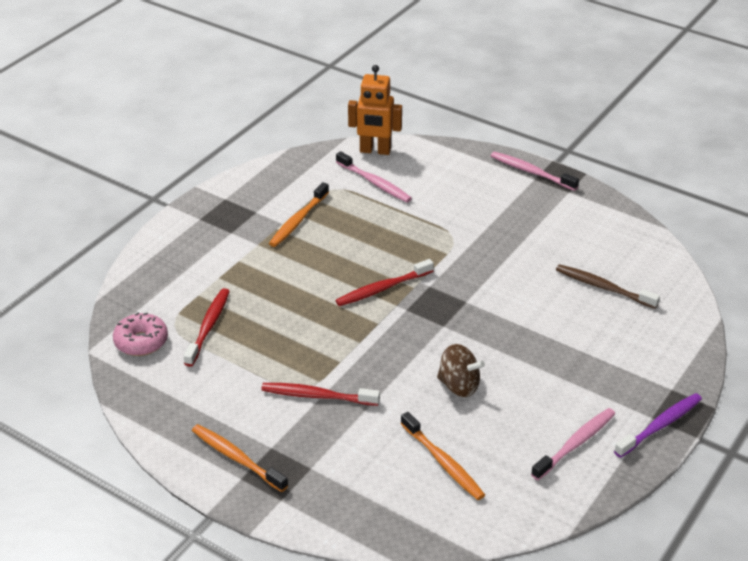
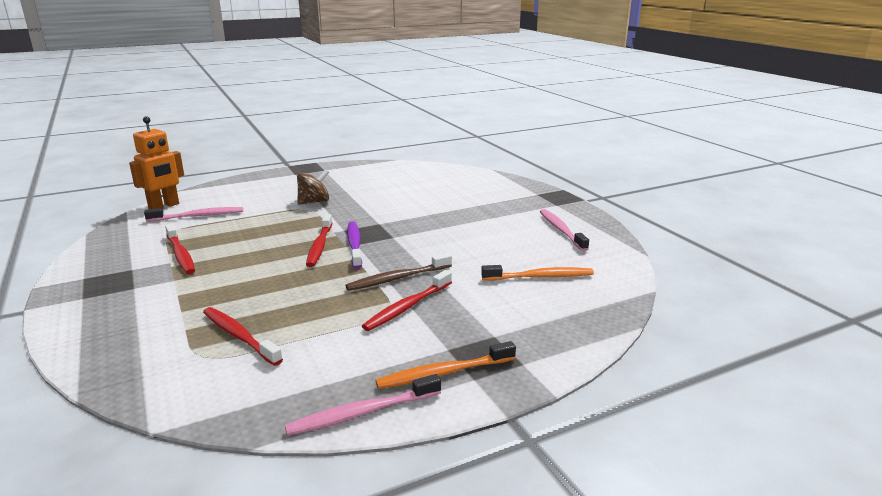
camera: 60 degrees left, 15 degrees down
pink donut [113,312,168,356] -> none
orange toothbrush [269,182,329,247] -> red toothbrush [165,224,195,274]
brown spinning top [437,344,485,397] -> brown spinning top moved to [297,170,329,205]
pink toothbrush [491,152,579,191] -> pink toothbrush moved to [285,374,441,436]
brown toothbrush [556,264,660,309] -> brown toothbrush moved to [345,253,452,291]
purple toothbrush [614,393,702,458] -> purple toothbrush moved to [347,221,362,269]

